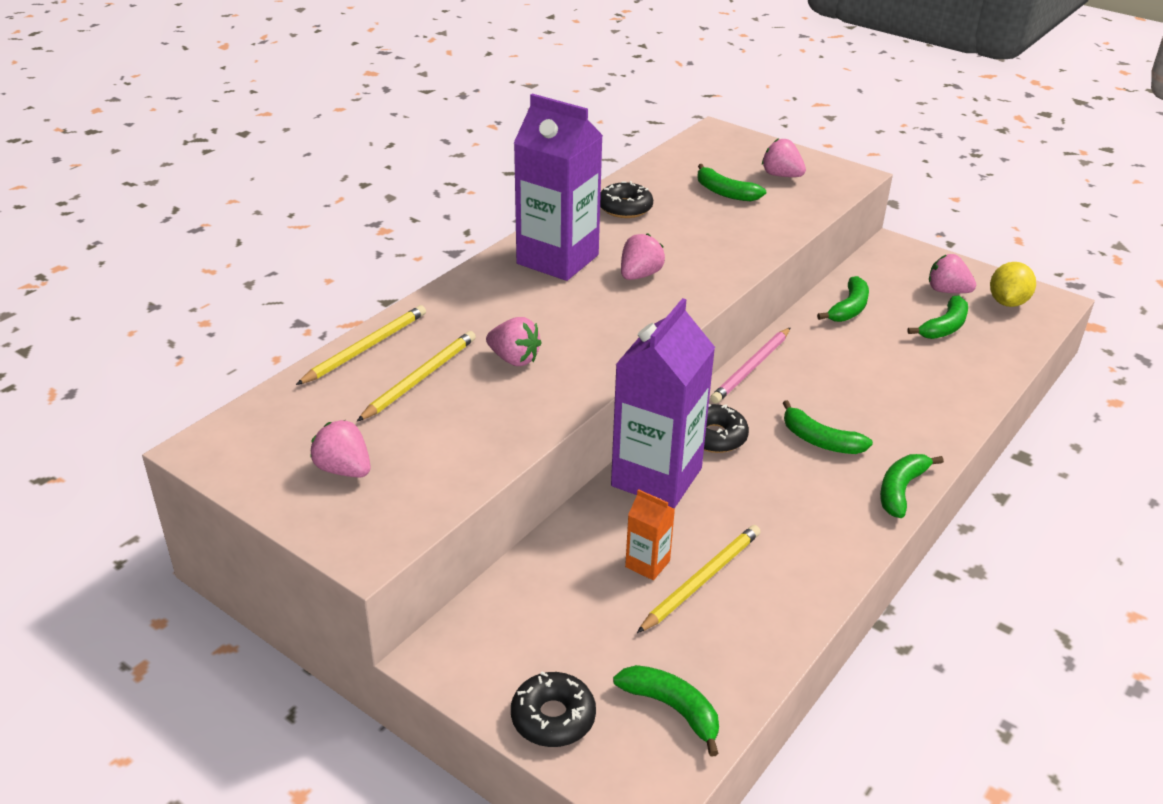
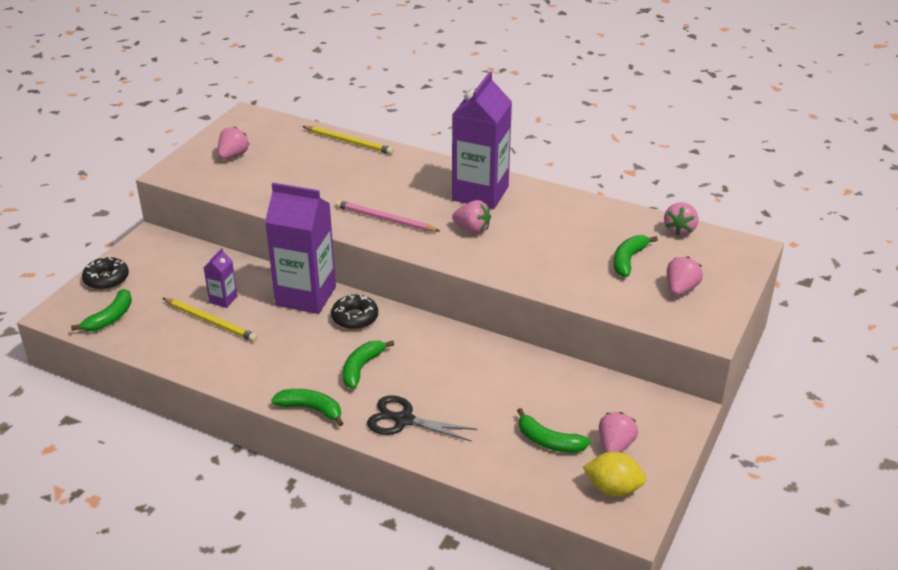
camera: 80 degrees right, 0 degrees up
yellow pencil [357,331,476,421] -> none
pink strawberry [486,317,542,366] -> pink strawberry moved to [664,202,698,236]
black donut [600,181,653,218] -> none
orange carton [625,489,675,580] -> purple carton [204,248,237,308]
pink pencil [710,327,791,403] -> pink pencil moved to [335,200,440,232]
green banana [817,276,869,322] -> none
none -> black scissors [367,395,477,442]

